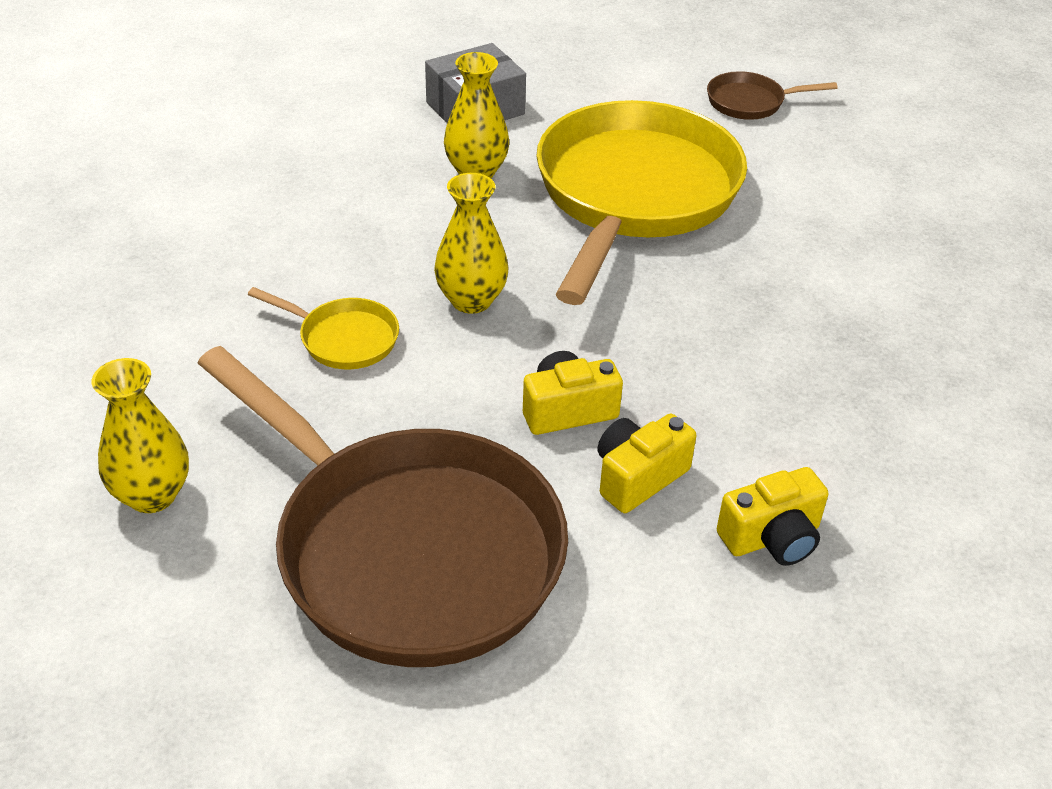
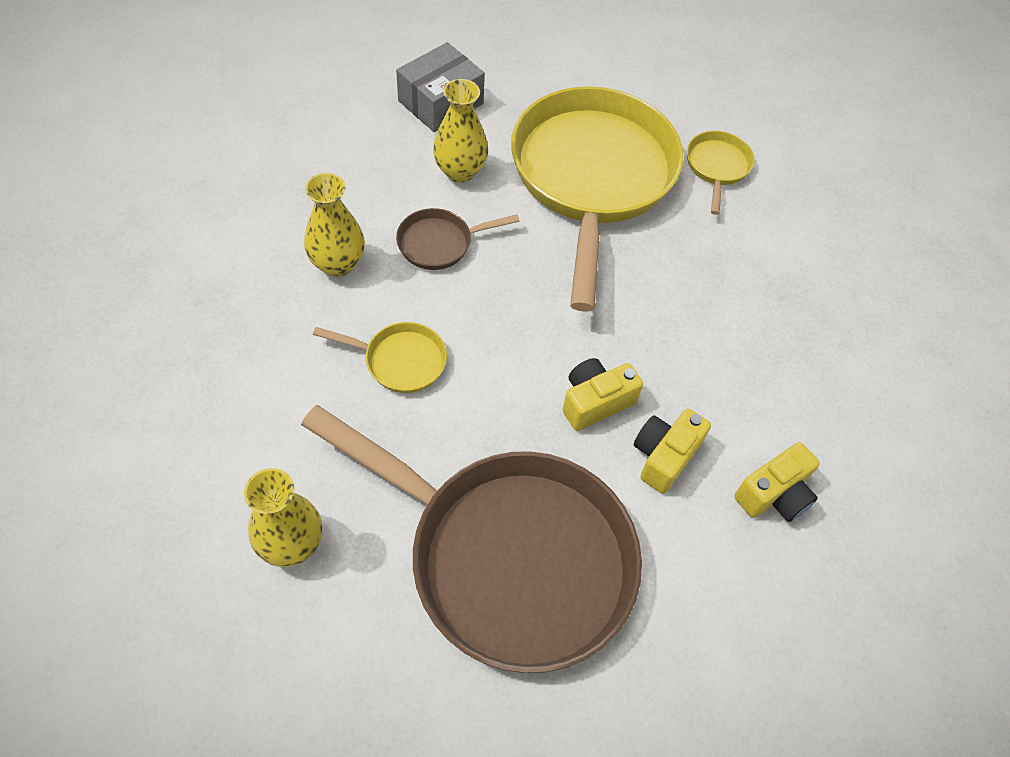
camera: 15 degrees left, 15 degrees up
yellow vase [434,173,508,314] -> yellow vase moved to [304,173,365,277]
brown pan [707,71,837,120] -> brown pan moved to [396,208,519,270]
none -> yellow pan [687,131,755,215]

